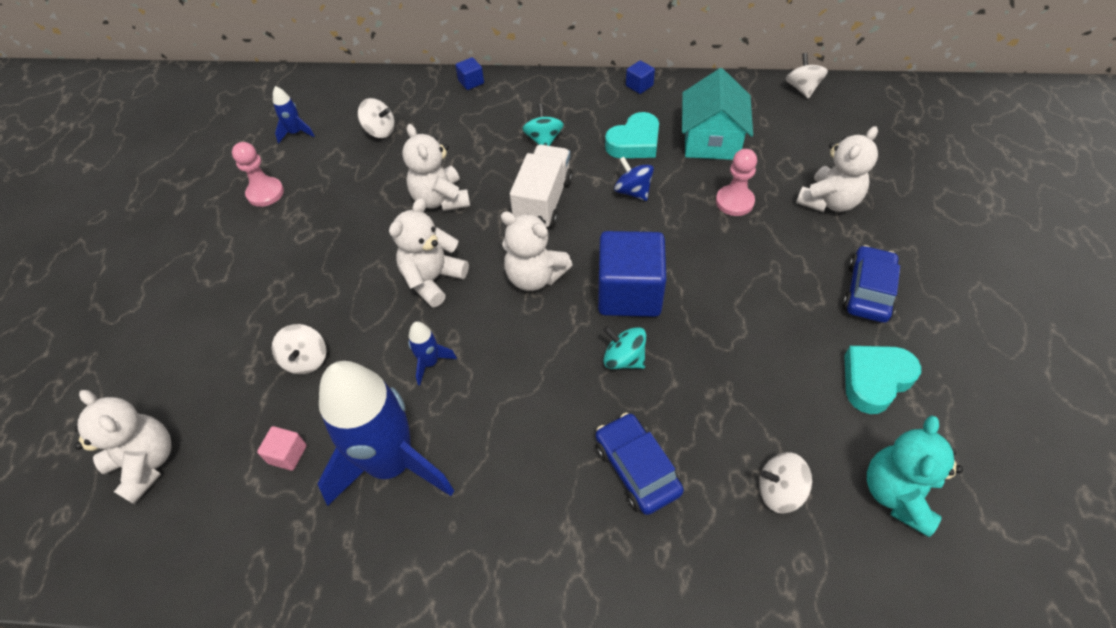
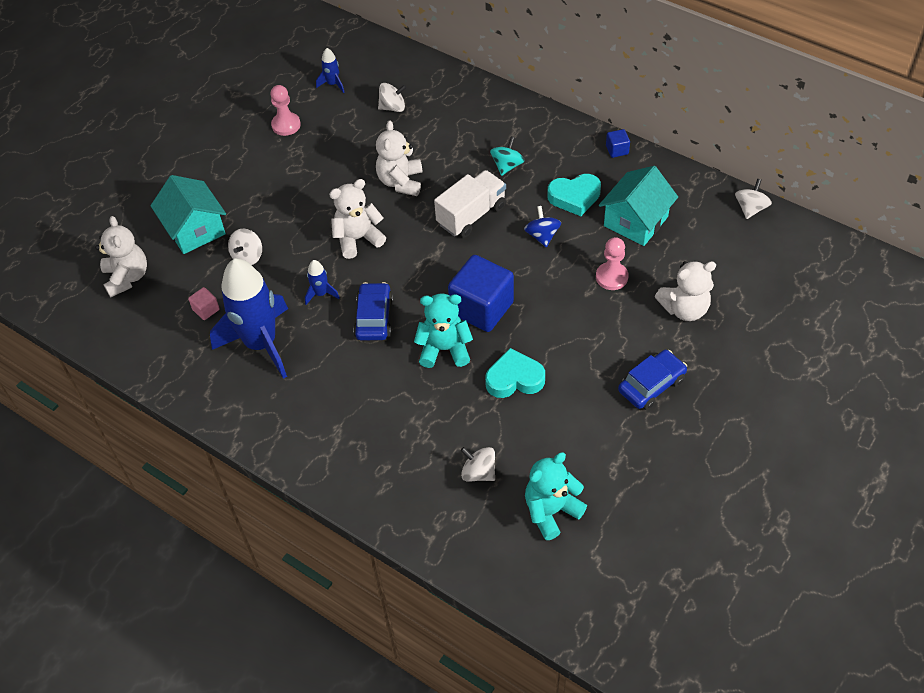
camera: 30 degrees right, 0 degrees up
white spinning top [358,98,395,138] -> white spinning top turned 60 degrees counterclockwise [378,83,407,112]
blue cube [455,57,484,90] -> none
white teddy bear [500,211,573,291] -> none
blue car [596,413,684,515] -> blue car moved to [353,282,393,340]
turquoise spinning top [603,326,646,369] -> turquoise teddy bear [414,293,473,368]
turquoise heart [844,346,921,414] -> turquoise heart moved to [485,348,545,398]
none -> turquoise house [151,175,226,254]

